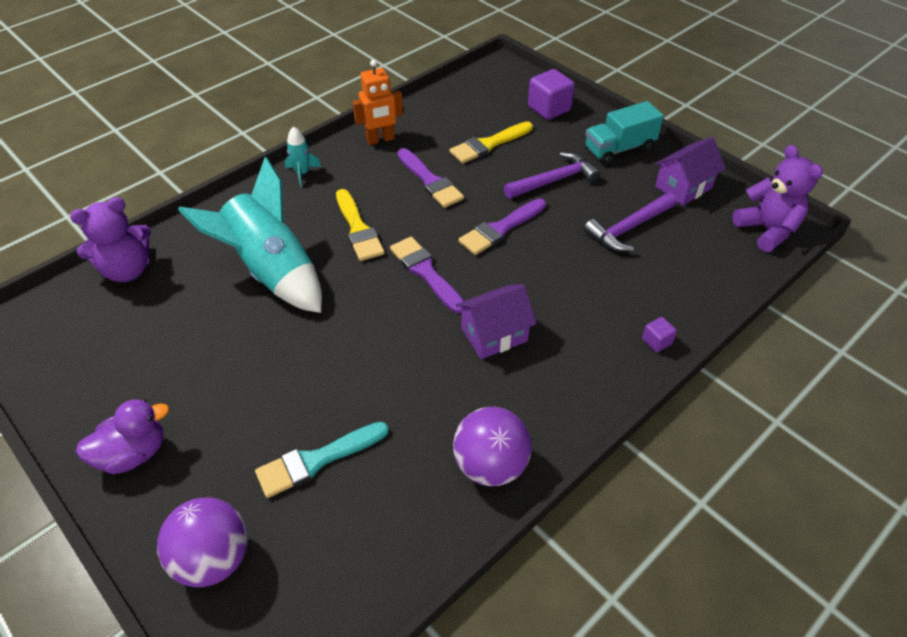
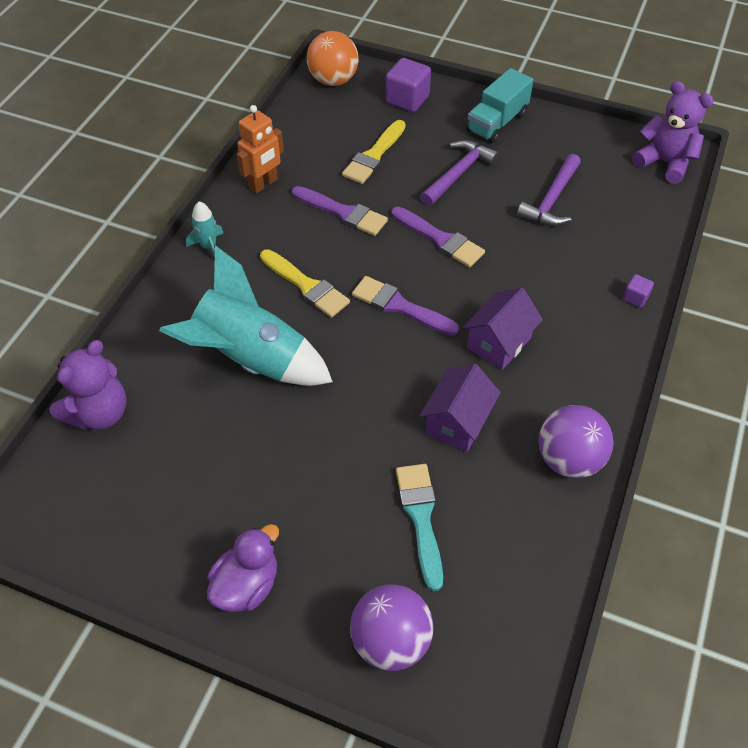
camera: 25 degrees left, 5 degrees up
turquoise brush [255,422,389,498] -> turquoise brush turned 135 degrees clockwise [396,464,443,591]
purple brush [459,198,546,255] -> purple brush turned 75 degrees counterclockwise [391,207,485,267]
purple house [655,137,726,206] -> purple house moved to [420,364,501,452]
none -> orange ball [307,31,359,86]

